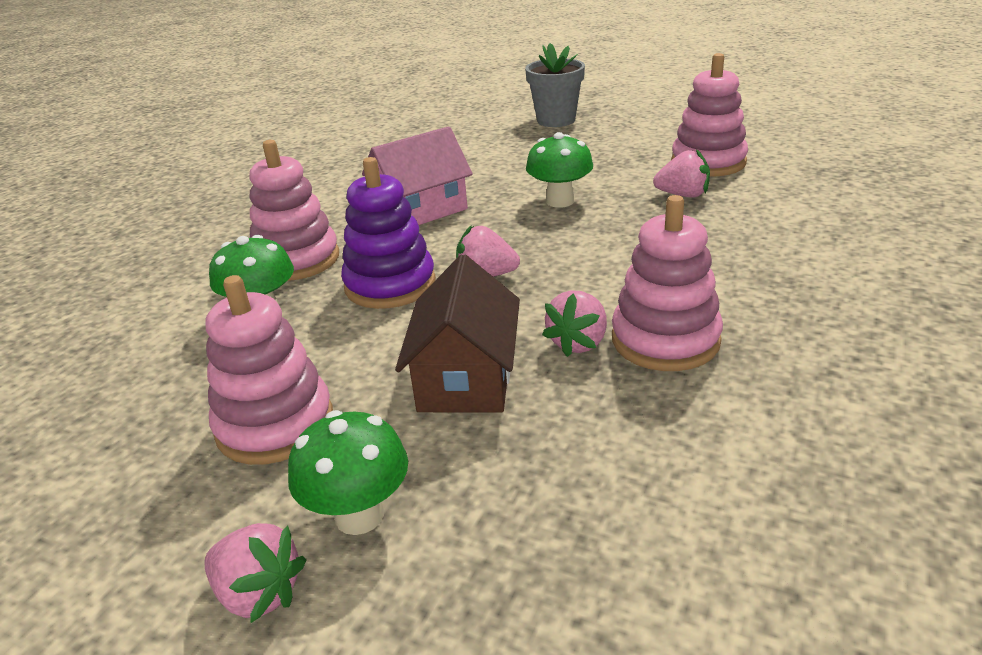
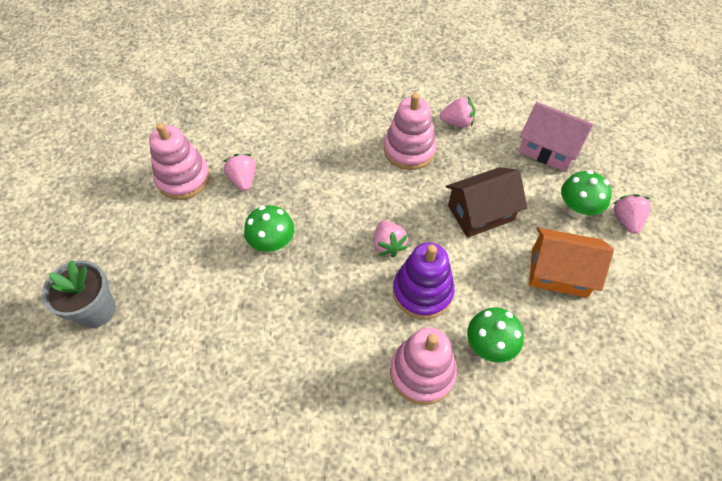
camera: 120 degrees left, 25 degrees up
pink stacking toy [205,275,333,465] -> orange house [529,227,614,298]
pink house [362,126,473,225] -> pink house moved to [519,102,594,172]
pink strawberry [542,291,607,357] -> pink strawberry moved to [440,97,475,128]

